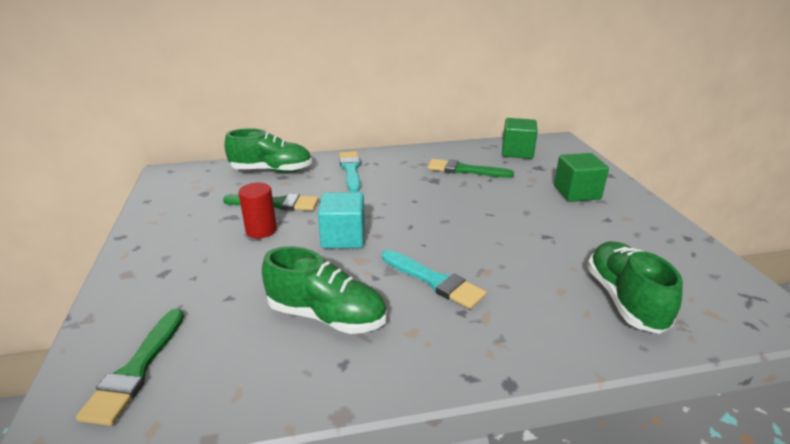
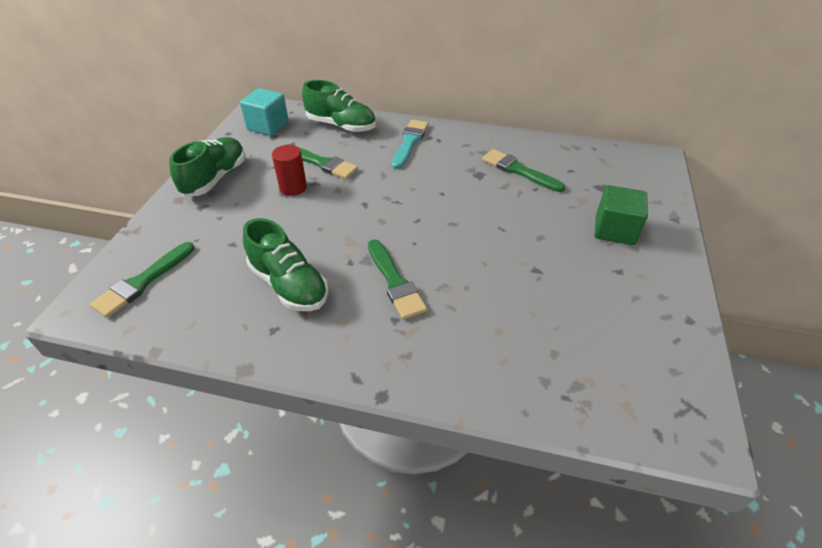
camera: 25 degrees right, 15 degrees up
turquoise cube [318,192,365,248] -> turquoise cube moved to [240,88,289,136]
turquoise brush [382,250,486,309] -> green brush [368,239,427,320]
green cube [502,118,538,159] -> none
green shoe [587,241,683,334] -> green shoe moved to [169,137,245,197]

